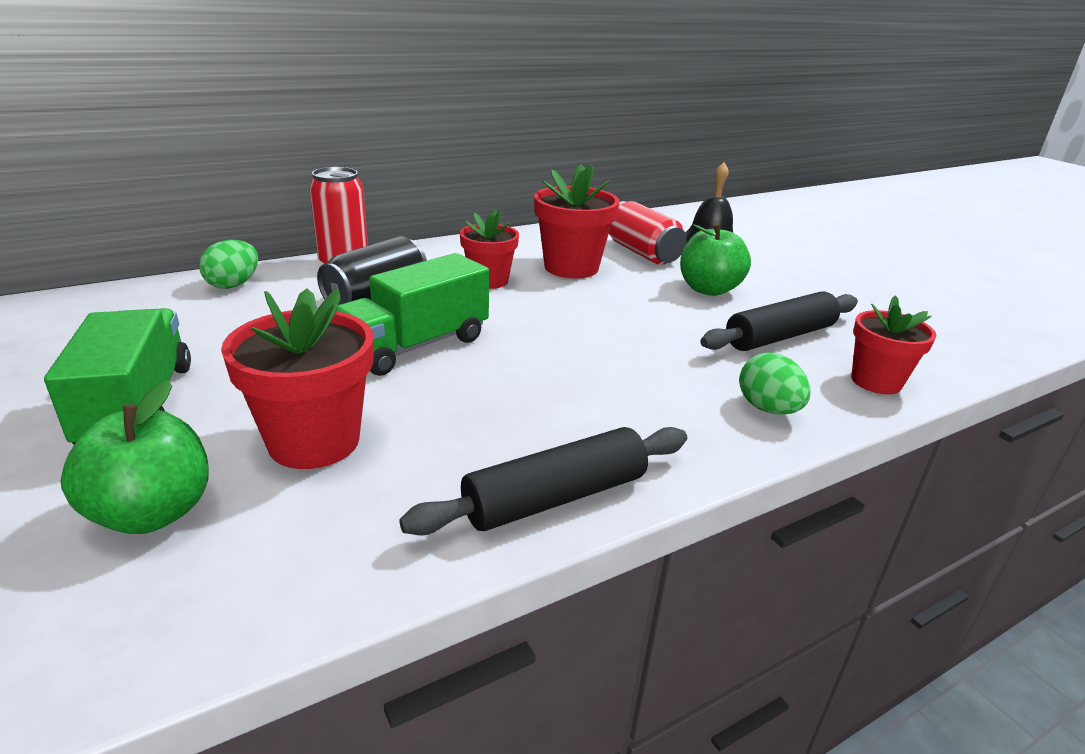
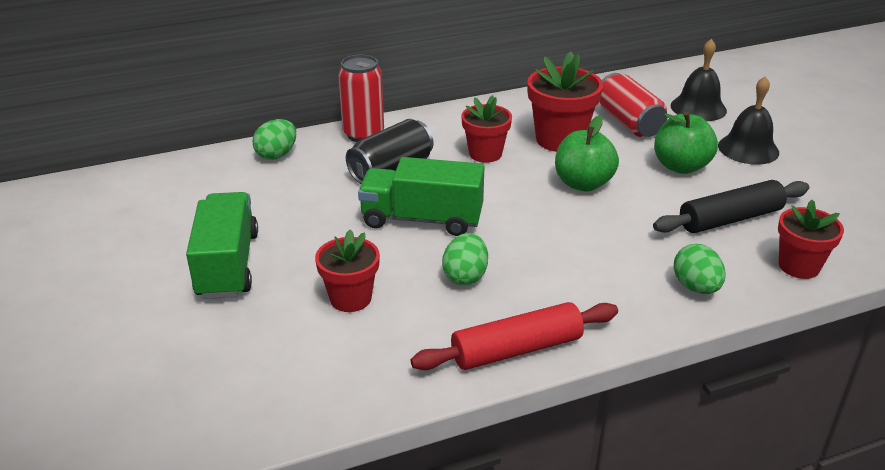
camera: 10 degrees right, 5 degrees up
green apple [60,380,209,534] -> green apple moved to [555,116,619,191]
red flower pot [221,289,374,469] -> red flower pot [315,230,380,312], size x0.67
green truck [336,253,489,376] -> green truck turned 45 degrees clockwise [358,157,484,236]
black rolling pin [399,427,687,536] -> red rolling pin [411,302,618,370]
none -> green egg [442,233,488,285]
none -> black bell [718,76,779,165]

